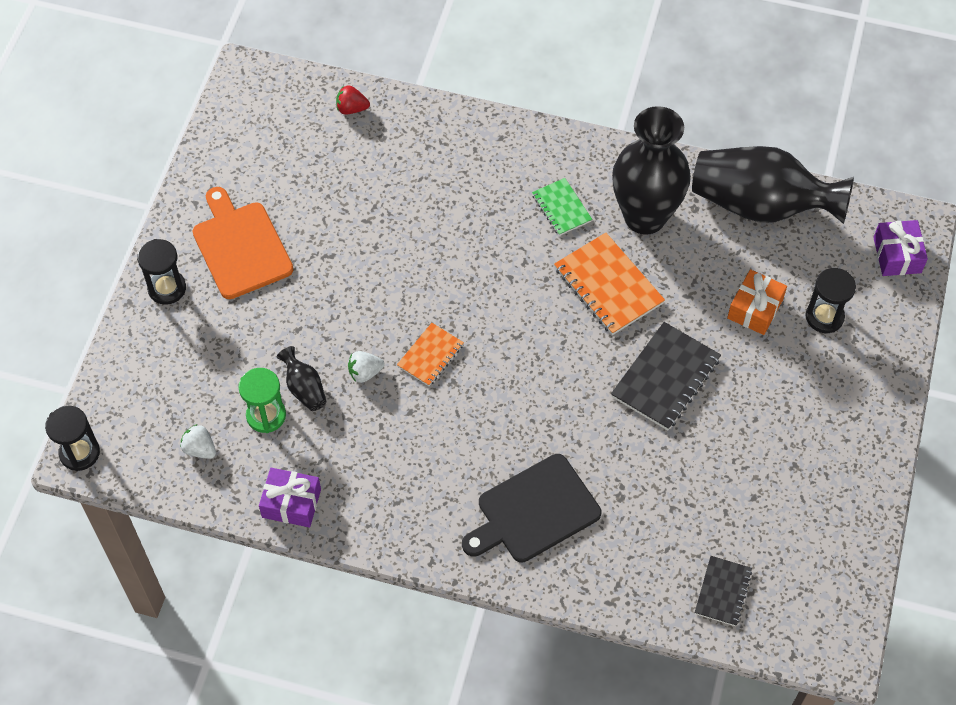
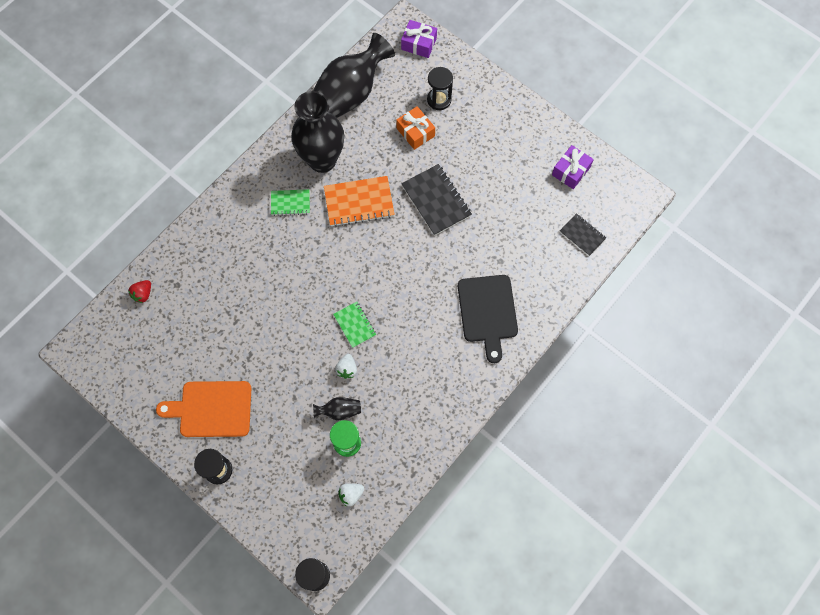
camera: 65 degrees left, 10 degrees up
purple gift [259,468,321,527] -> purple gift moved to [552,145,594,189]
orange notebook [397,323,464,386] -> green notebook [333,302,376,348]

